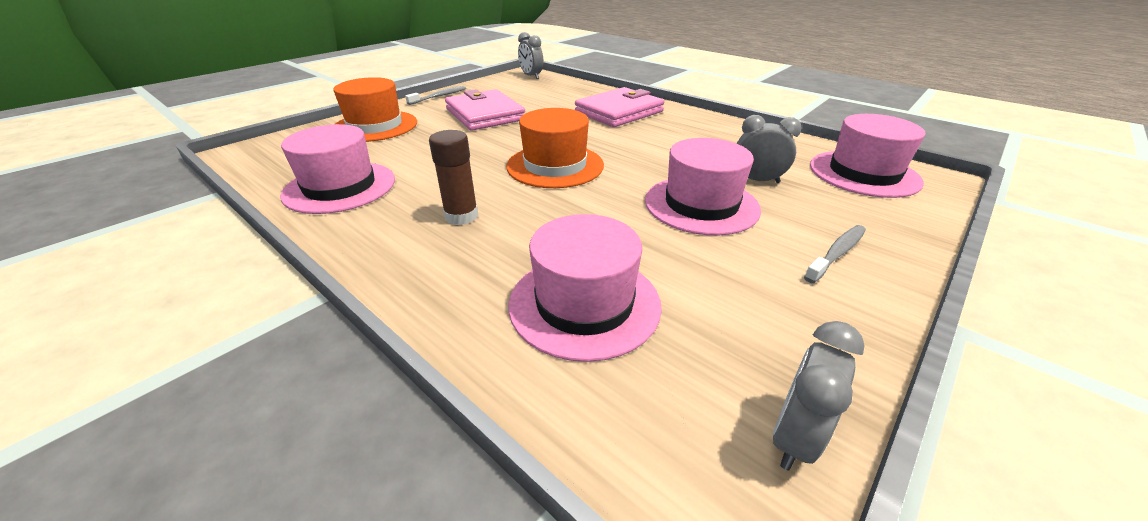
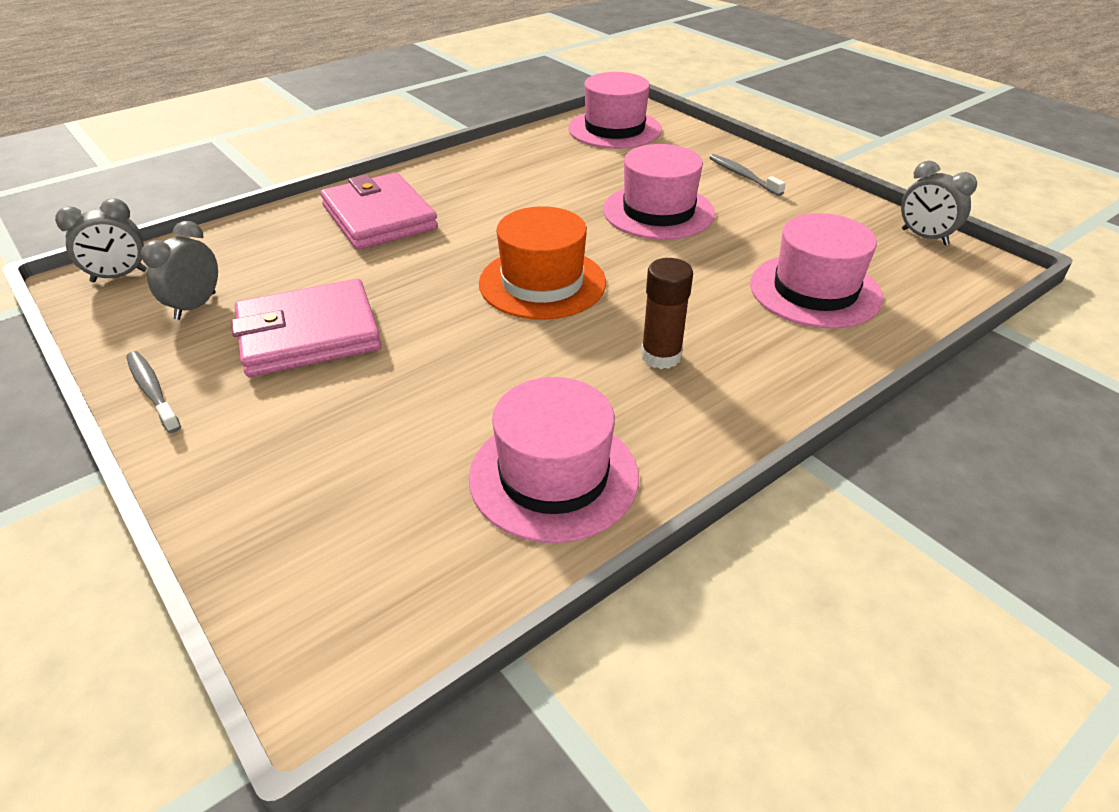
camera: 80 degrees left, 5 degrees up
orange hat [333,77,417,142] -> none
grey clock [737,115,802,183] -> grey clock moved to [141,221,218,320]

